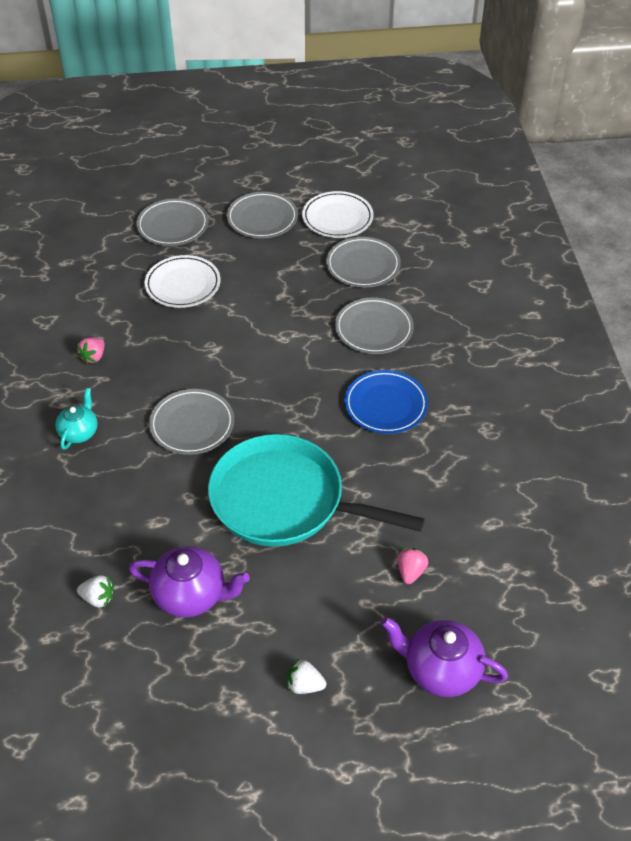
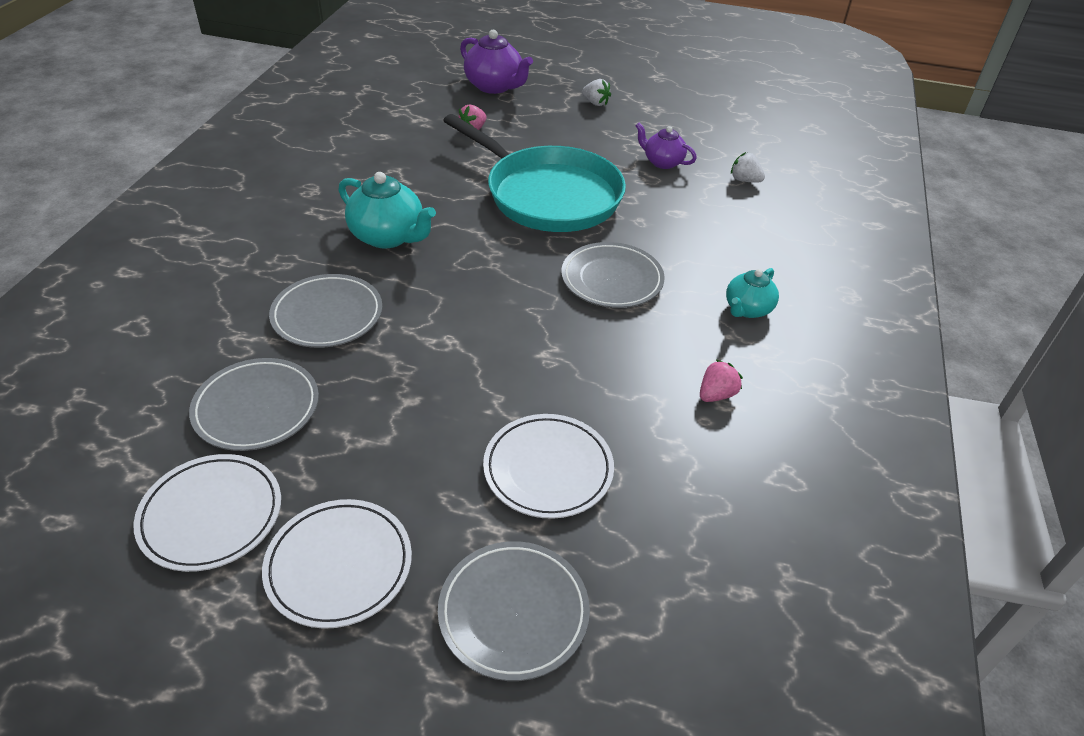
camera: 160 degrees left, 5 degrees down
purple teapot [129,546,250,617] -> purple teapot [635,123,697,169], size x0.63
grey plate [227,192,298,238] -> white plate [262,499,412,629]
blue plate [344,370,428,434] -> turquoise teapot [338,172,436,249]

